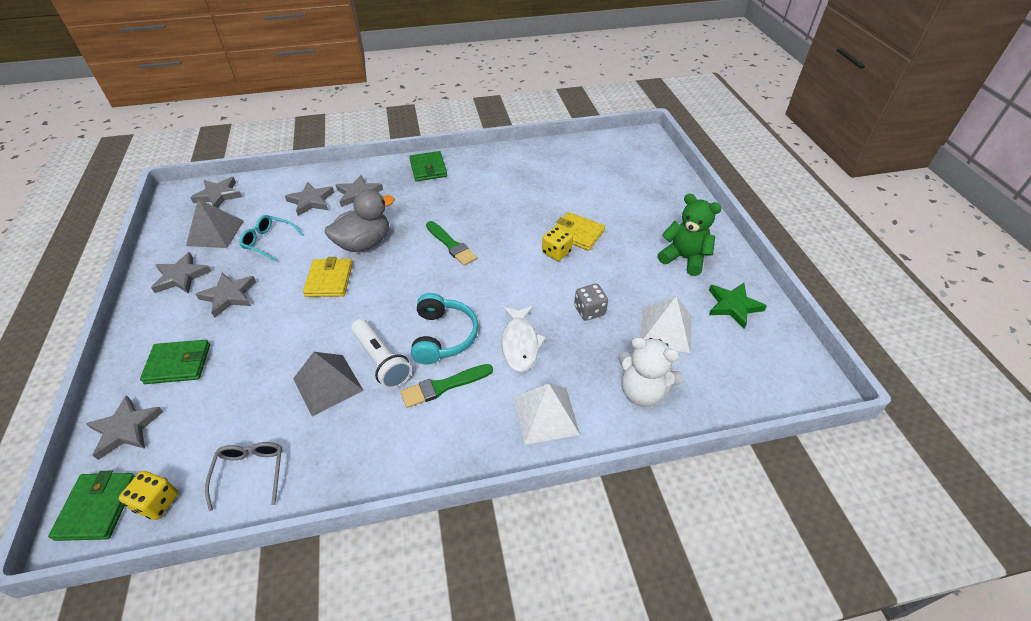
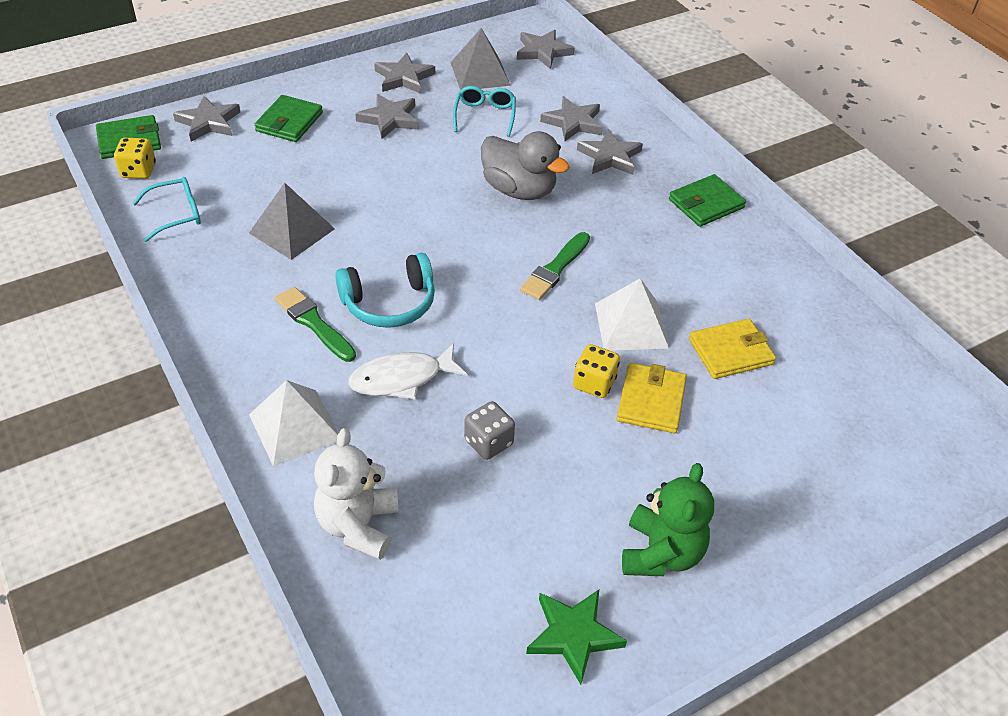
camera: 70 degrees right, 0 degrees up
green wallet [140,340,210,384] -> green wallet turned 45 degrees clockwise [254,95,323,142]
grey glasses [205,442,282,511] -> turquoise glasses [132,177,201,242]
yellow wallet [303,257,353,297] -> yellow wallet moved to [689,319,776,379]
white flashlight [351,319,412,389] -> none
white pyramid [640,296,692,353] -> white pyramid moved to [595,279,669,351]

